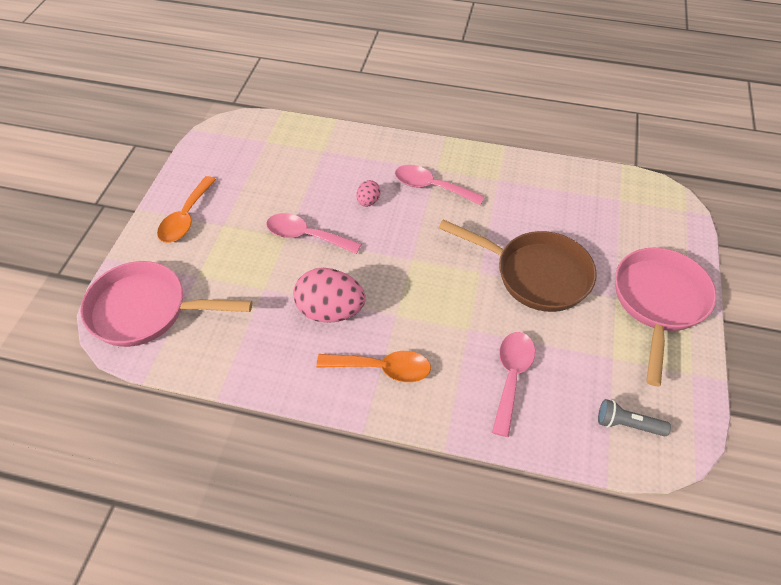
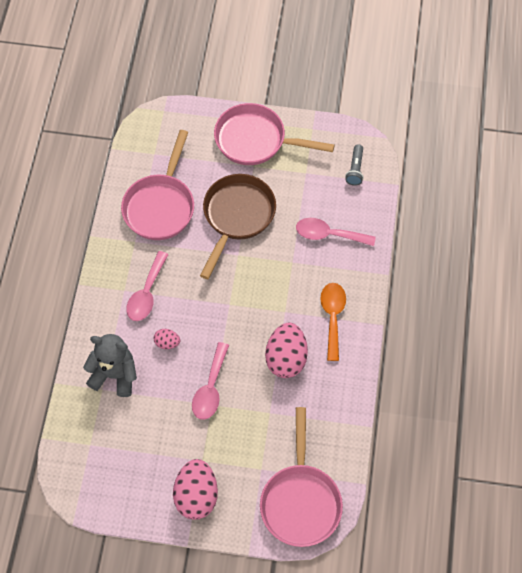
camera: 95 degrees left, 10 degrees up
orange spoon [157,176,216,243] -> pink egg [173,459,218,520]
none -> grey teddy bear [83,334,137,397]
none -> pink pan [121,130,194,240]

